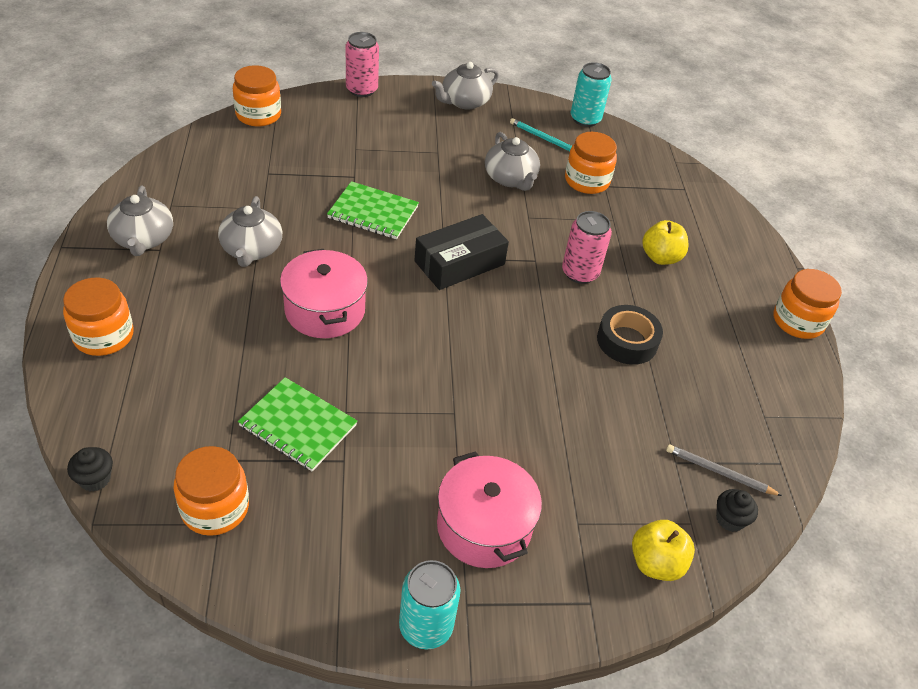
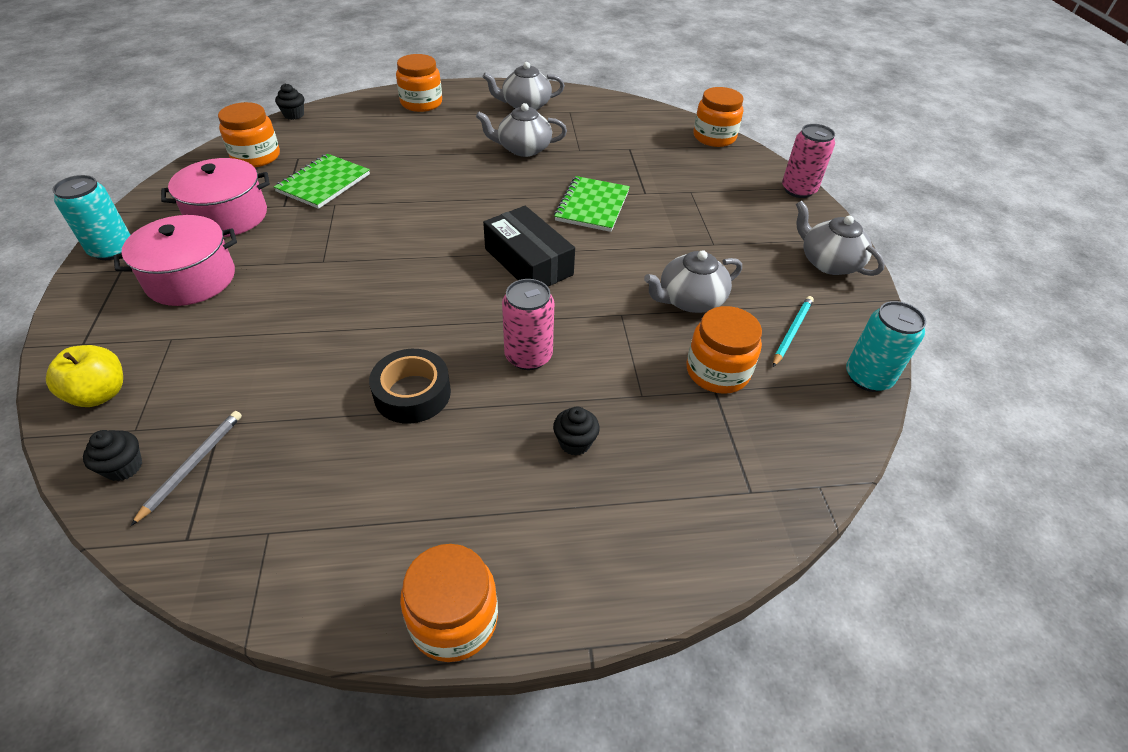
camera: 90 degrees right, 0 degrees up
pink pot [280,249,368,338] -> pink pot moved to [161,158,270,237]
yellow apple [642,220,689,265] -> black cupcake [553,406,600,455]

